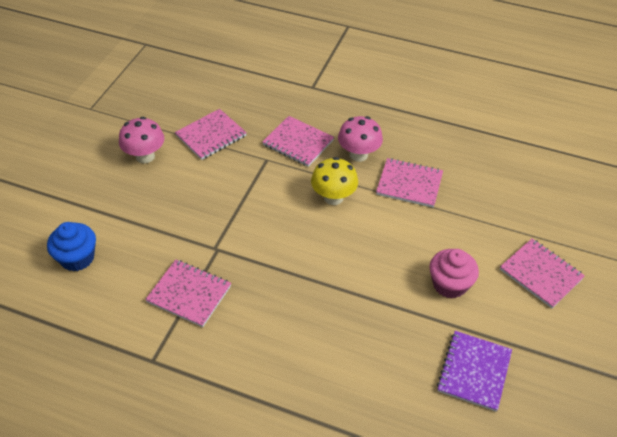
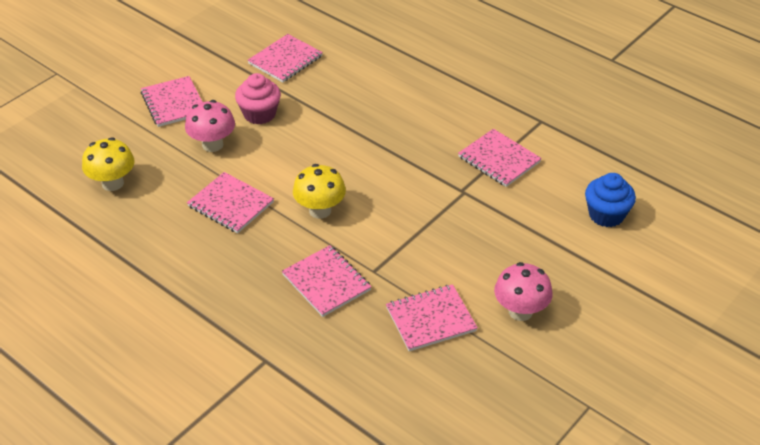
camera: 160 degrees left, 5 degrees down
pink mushroom [338,116,383,162] -> pink mushroom moved to [185,100,235,152]
purple notebook [437,331,512,412] -> pink notebook [248,34,323,82]
none -> yellow mushroom [82,137,135,191]

